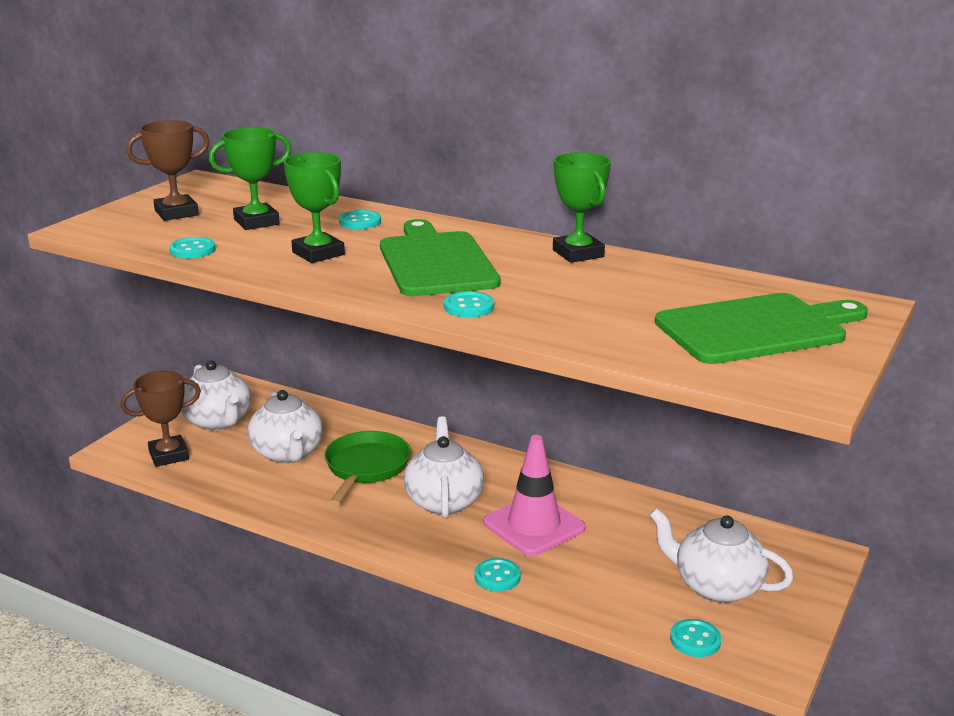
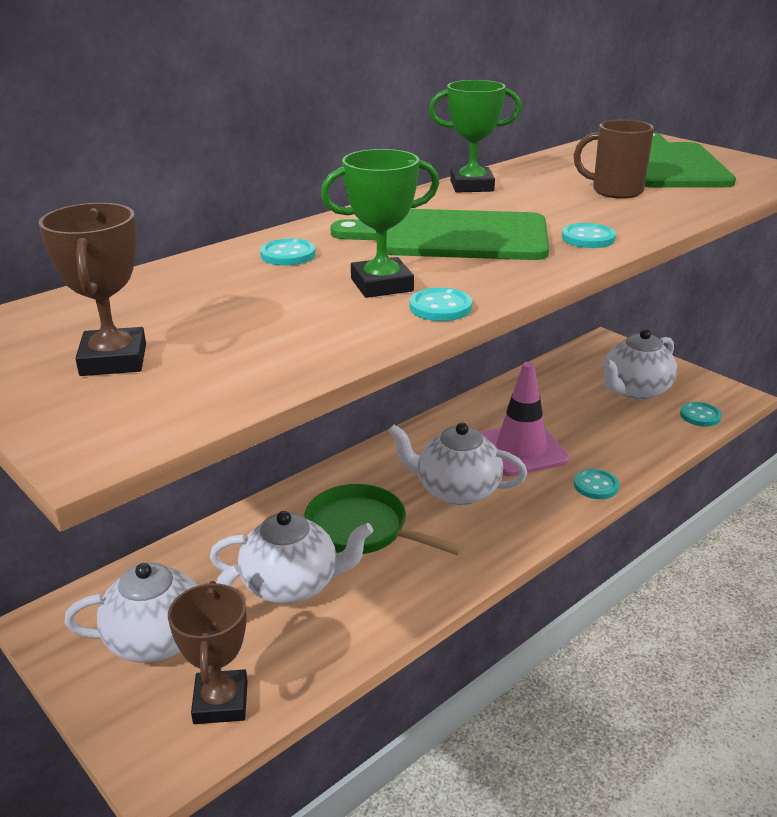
camera: 70 degrees left, 5 degrees up
turquoise button [169,237,216,258] -> turquoise button moved to [410,288,472,321]
green trophy [209,127,291,230] -> none
none -> brown mug [574,119,654,199]

